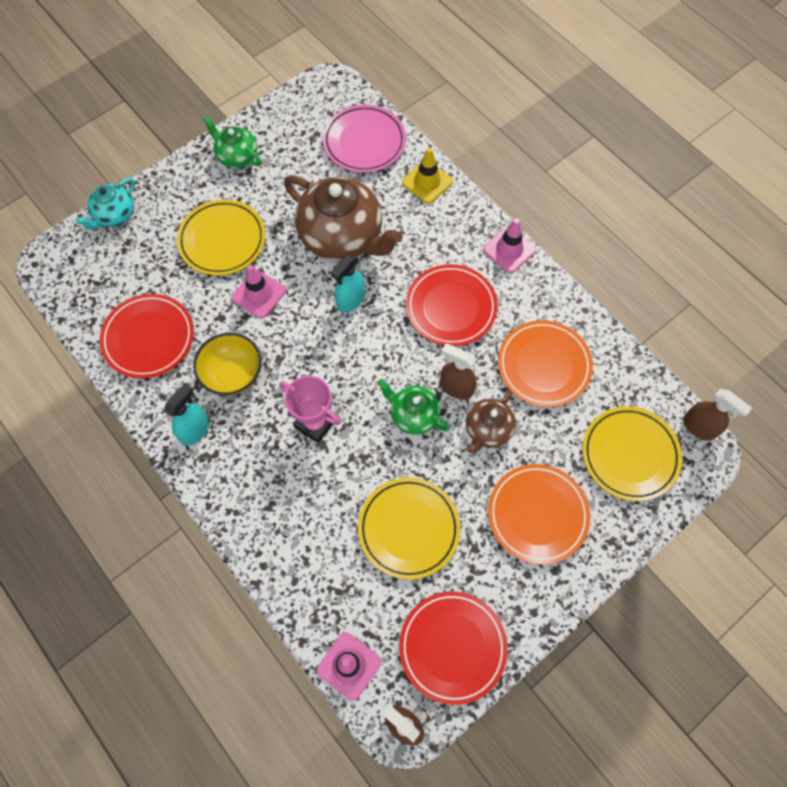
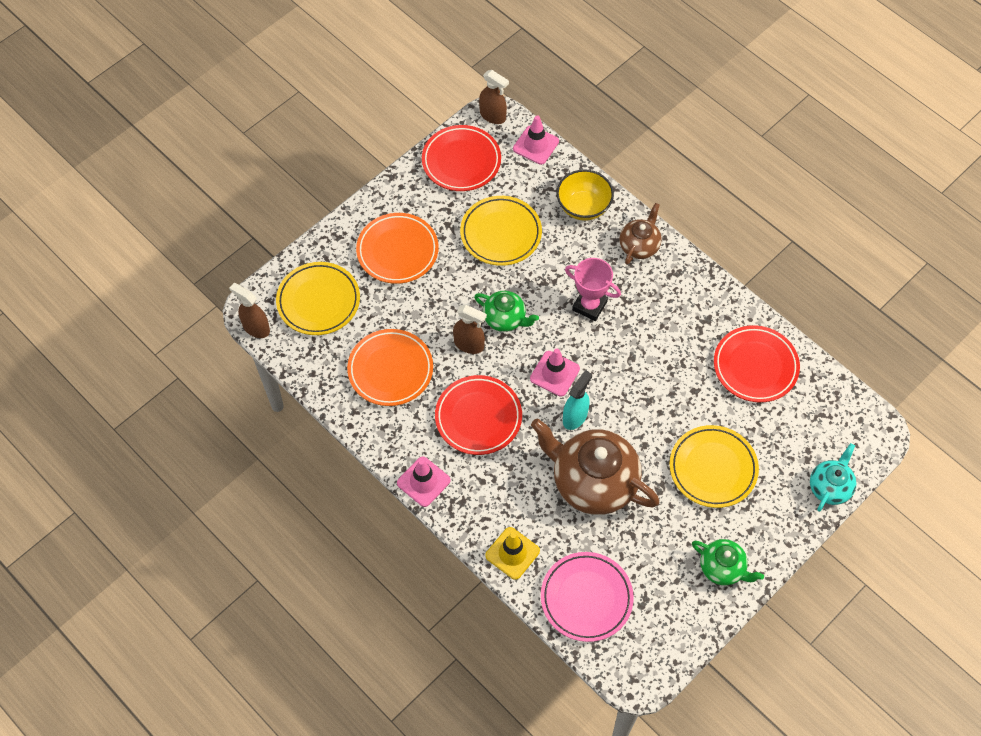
camera: 175 degrees right, 5 degrees down
turquoise spray bottle [163,383,209,446] -> none
yellow bowl [193,333,262,396] -> yellow bowl moved to [556,169,614,221]
pink traffic cone [232,265,286,318] -> pink traffic cone moved to [530,349,580,397]
brown teapot [466,390,516,453] -> brown teapot moved to [619,203,662,264]

